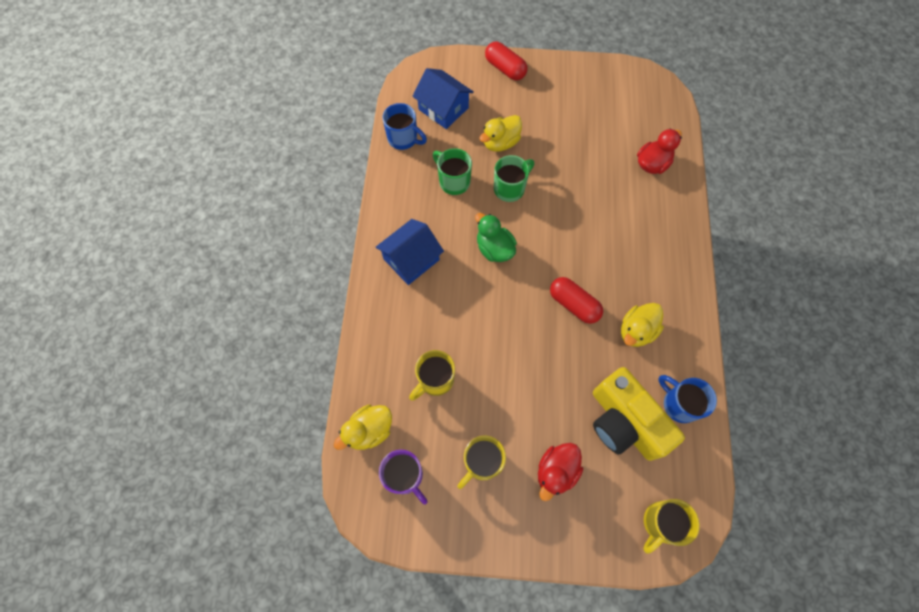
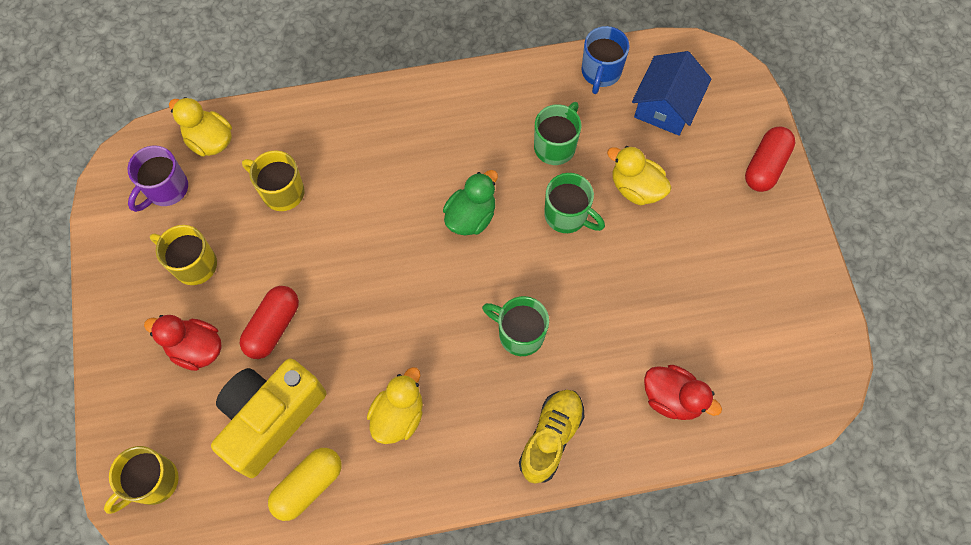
camera: 75 degrees right, 0 degrees up
blue house [375,219,444,285] -> none
red capsule [550,277,603,324] -> red capsule moved to [240,286,299,359]
yellow duck [621,303,664,347] -> yellow duck turned 90 degrees clockwise [367,367,423,444]
yellow mug [643,499,700,554] -> yellow mug turned 75 degrees counterclockwise [104,446,179,514]
blue mug [658,375,717,423] -> yellow capsule [268,448,342,521]
none -> green mug [482,296,549,356]
none -> yellow shoe [519,390,584,484]

